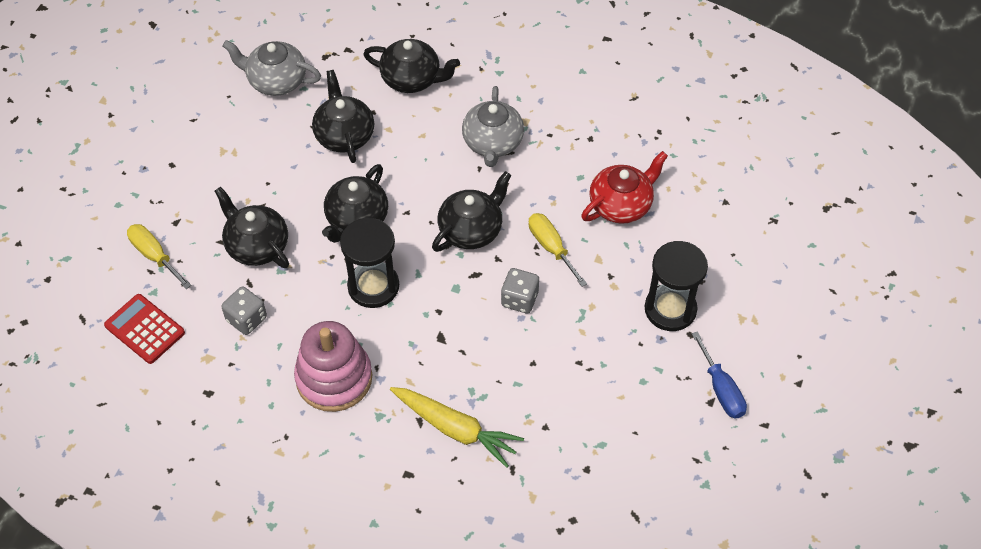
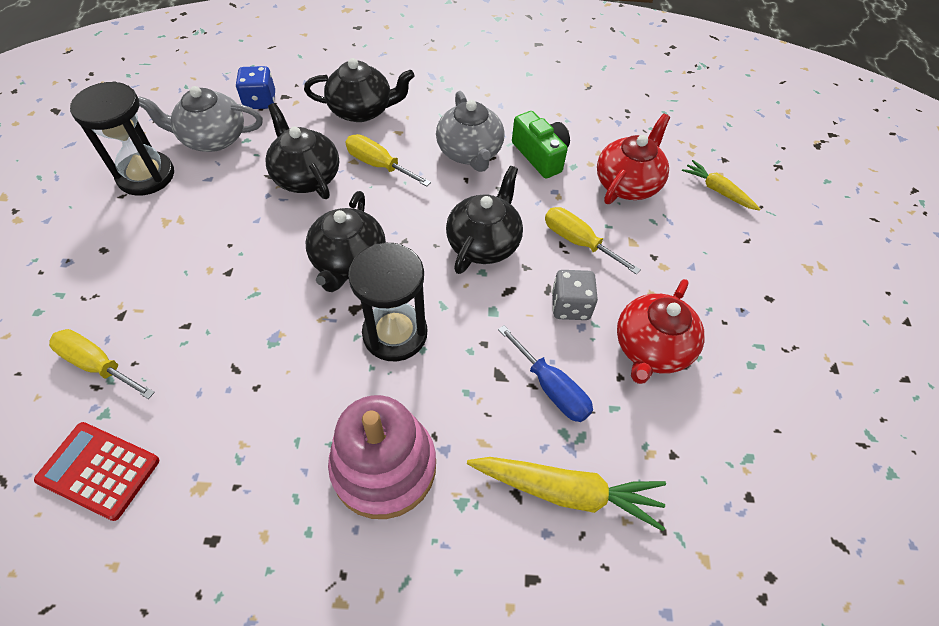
camera: 20 degrees left, 0 degrees up
black teapot [215,187,289,268] -> none
grey dice [221,286,267,335] -> none
black hourglass [645,241,708,331] -> black hourglass moved to [70,82,174,196]
blue screwdriver [692,331,747,419] -> blue screwdriver moved to [498,325,593,422]
none -> blue dice [236,66,275,109]
none -> yellow screwdriver [345,134,431,186]
none -> green camera [512,111,570,179]
none -> red teapot [617,279,705,384]
none -> yellow carrot [682,160,760,211]

